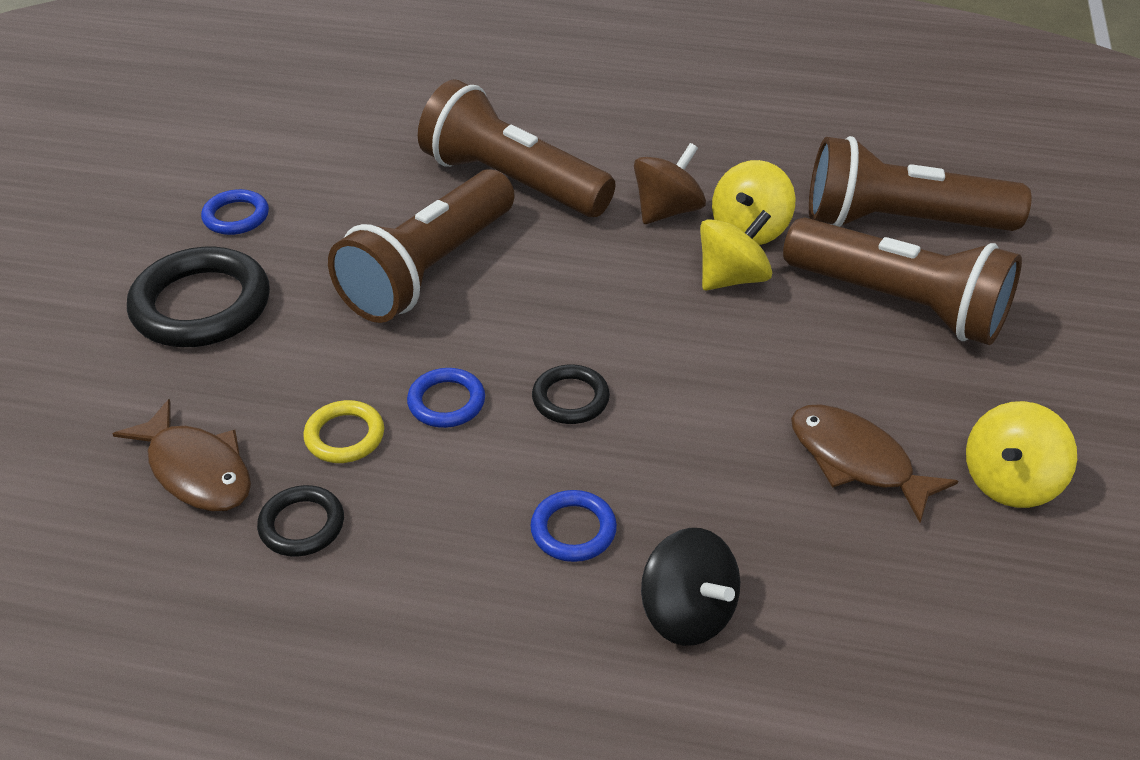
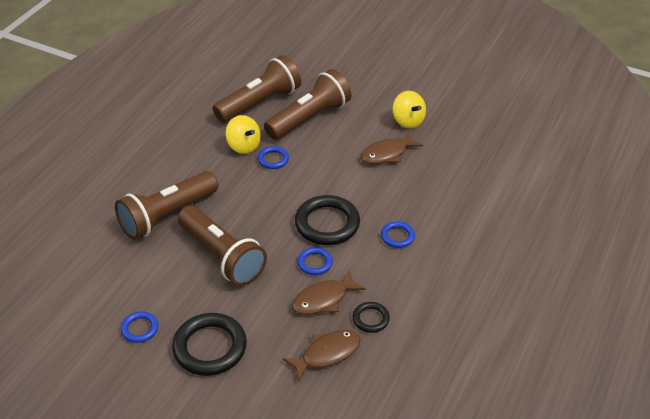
camera: 75 degrees left, 0 degrees up
yellow ring [303,400,384,463] -> brown fish [292,270,366,315]
black ring [532,364,610,424] -> black ring [295,195,360,245], size x1.94
brown spinning top [634,143,706,224] -> none
black spinning top [641,528,740,646] -> none
yellow spinning top [700,210,772,291] -> blue ring [258,146,289,169]
brown flashlight [809,136,1032,231] -> brown flashlight turned 150 degrees counterclockwise [213,55,301,122]

